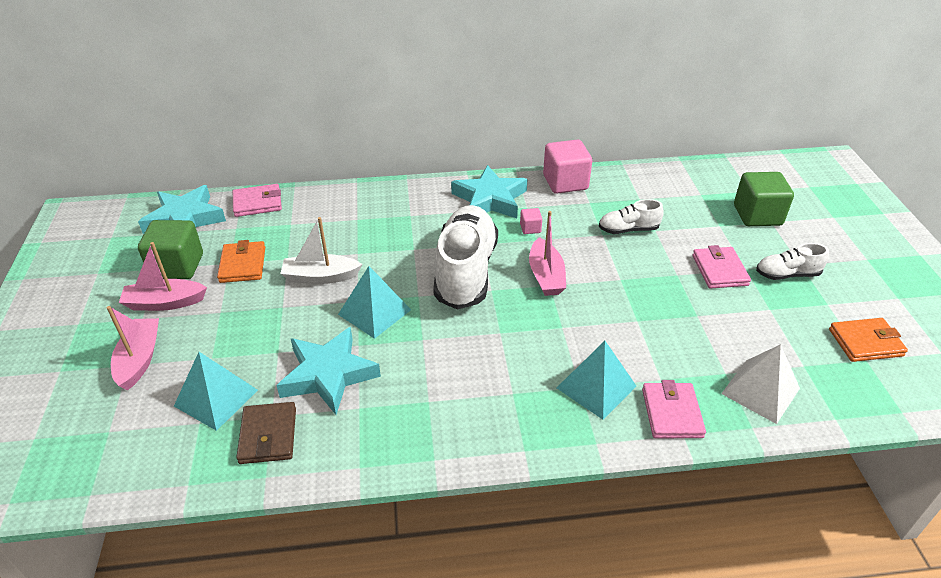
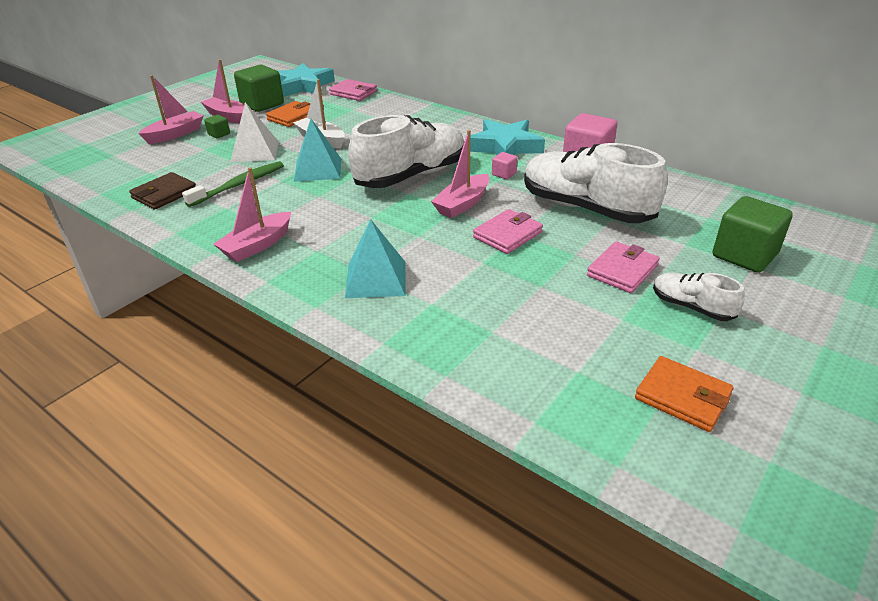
camera: 45 degrees right, 5 degrees down
turquoise pyramid [174,352,258,431] -> none
turquoise star [276,327,381,415] -> green toothbrush [182,161,284,207]
white shoe [599,199,664,234] -> white shoe [524,143,668,223], size x2.07
pink wallet [642,380,706,438] -> pink wallet moved to [473,209,543,254]
white pyramid [721,344,800,424] -> white pyramid moved to [230,102,279,162]
none -> green cube [204,115,230,138]
none -> pink boat [213,167,291,262]

